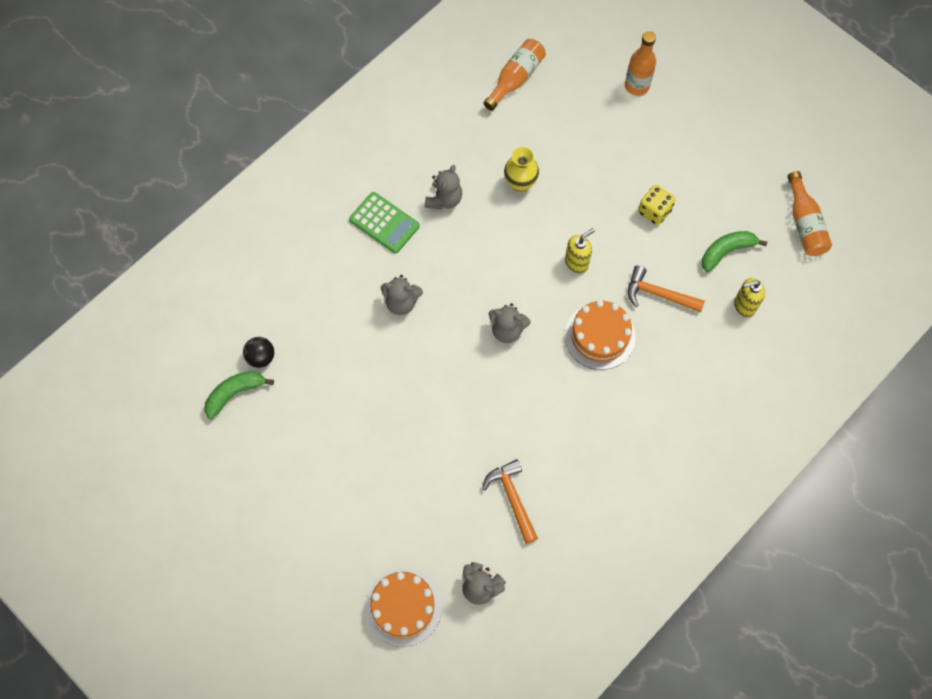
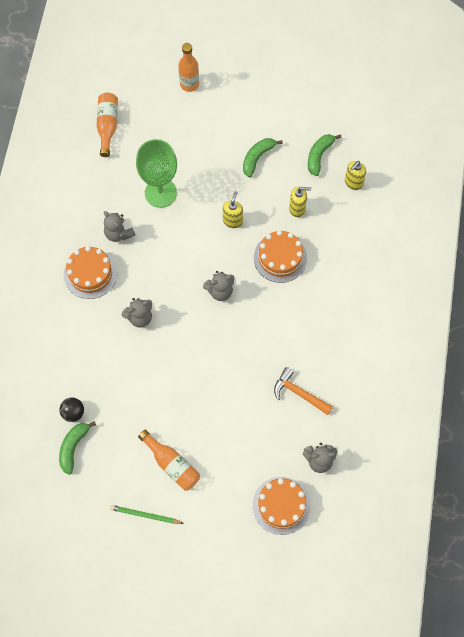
camera: 35 degrees left, 0 degrees up
green calculator [349,192,420,253] -> orange cake [64,246,117,299]
grey teddy bear [425,165,462,210] -> grey teddy bear turned 150 degrees clockwise [104,211,135,242]
yellow vase [504,147,539,193] -> green goblet [136,139,177,208]
orange hammer [628,266,705,313] -> yellow soap dispenser [289,187,311,217]
yellow dice [638,185,675,225] -> green banana [243,138,283,177]
orange bottle [787,171,832,256] -> orange bottle moved to [138,430,200,491]
none -> green pencil [110,505,183,524]

